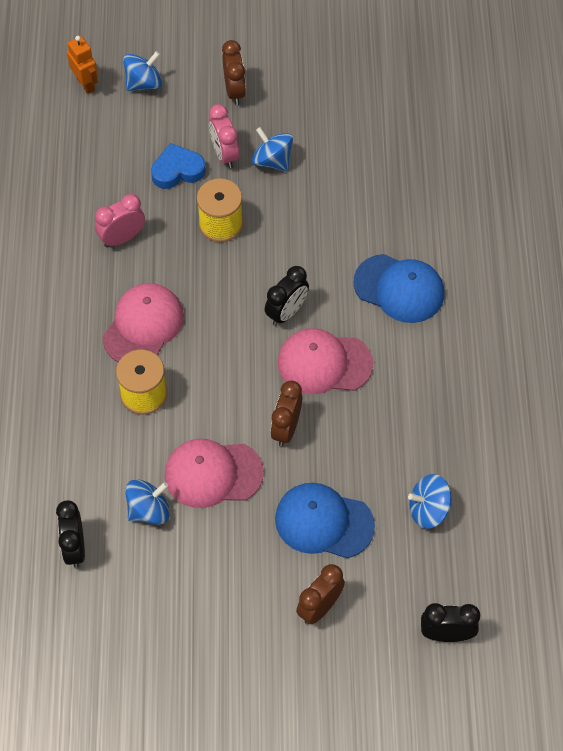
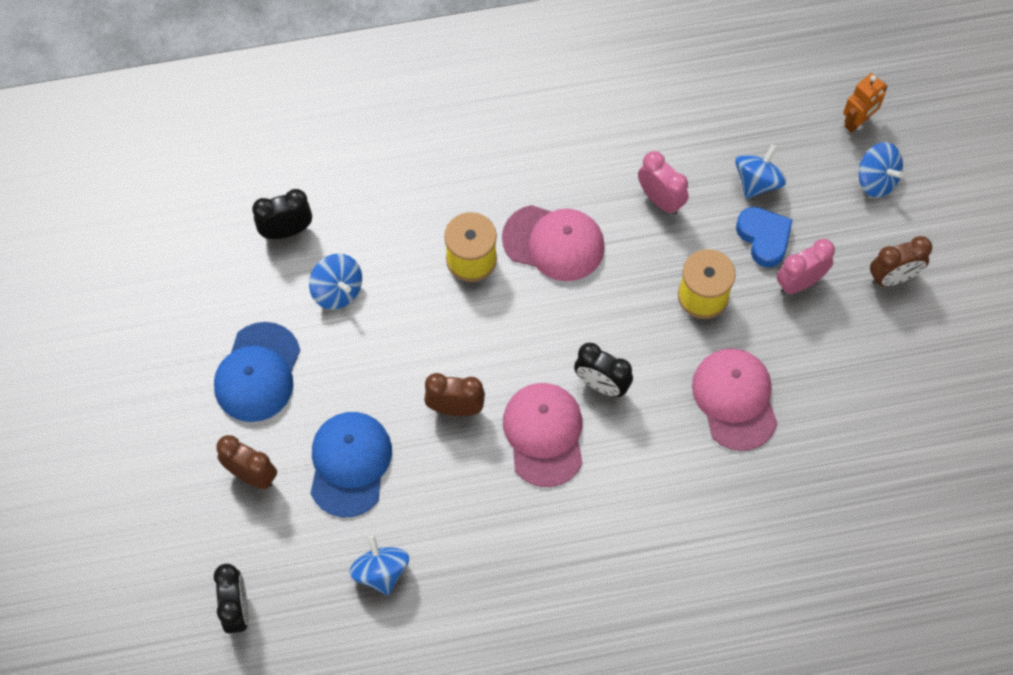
camera: 80 degrees right, 5 degrees up
pink cap [165,439,264,508] -> pink cap moved to [692,348,778,451]
blue spinning top [252,127,293,171] -> blue spinning top moved to [735,144,786,199]
blue cap [354,254,444,323] -> blue cap moved to [214,322,300,422]

